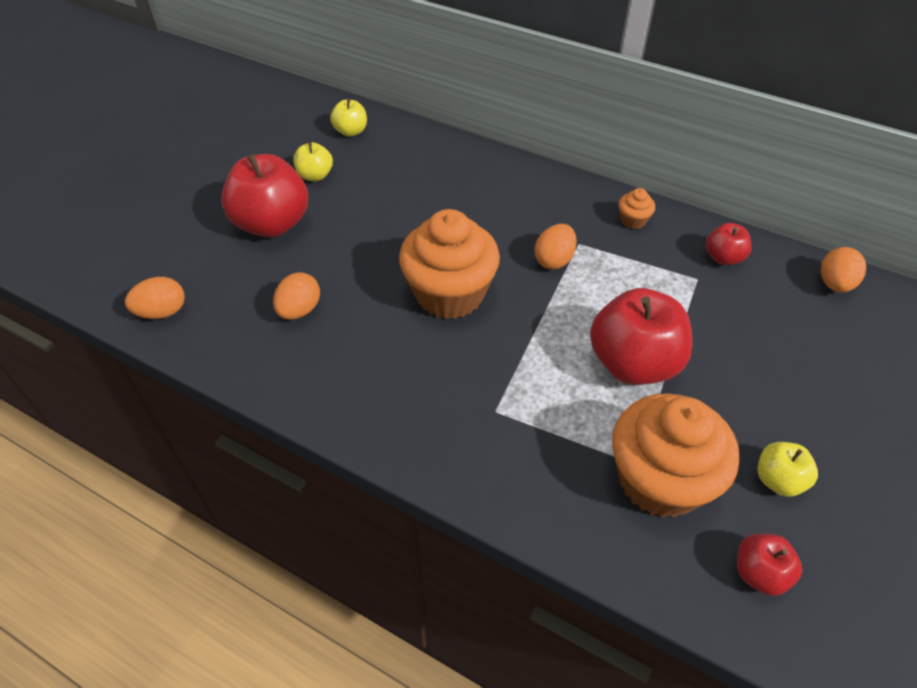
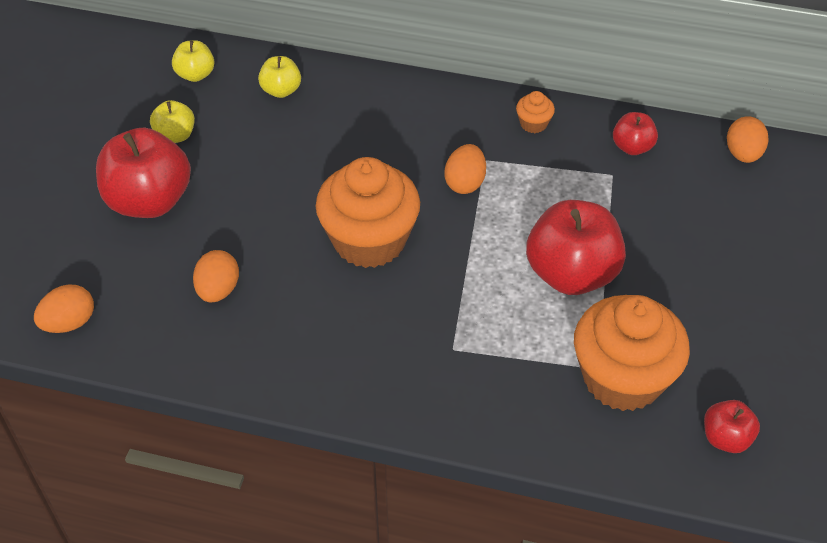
camera: 15 degrees left, 0 degrees up
yellow apple [757,442,818,497] -> yellow apple moved to [258,56,301,98]

